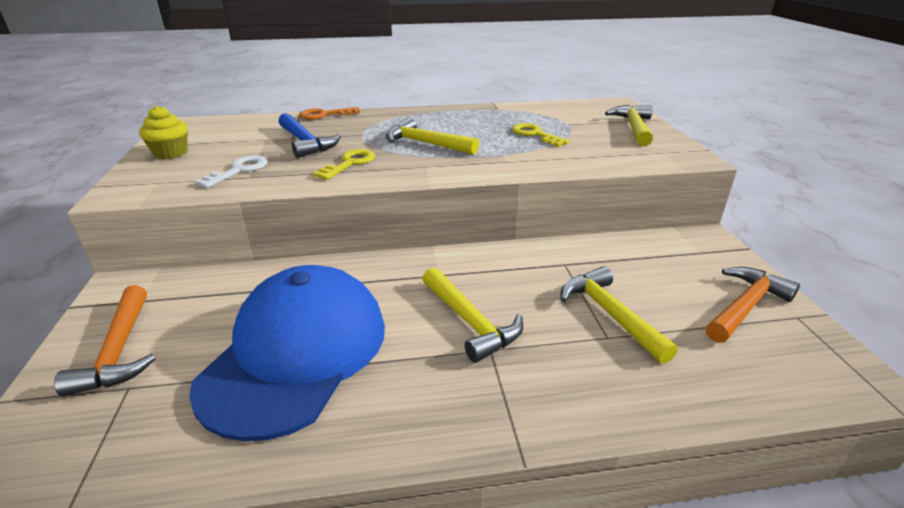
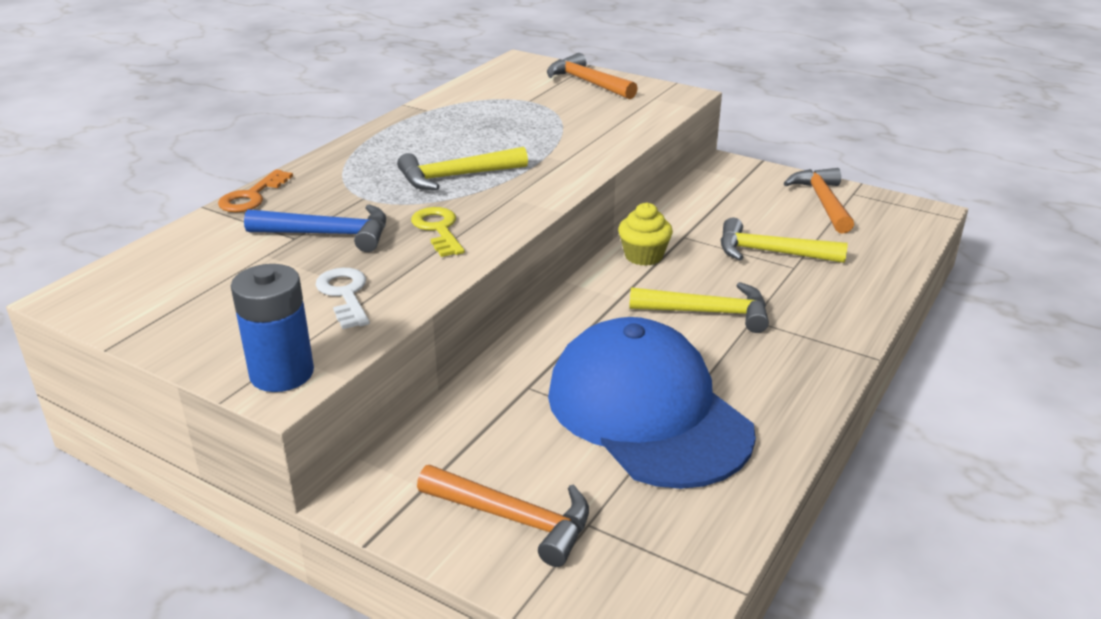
camera: 50 degrees left, 0 degrees up
yellow cupcake [139,106,188,159] -> yellow cupcake moved to [618,203,673,266]
yellow key [512,123,569,147] -> none
yellow hammer [605,105,653,146] -> orange hammer [547,53,638,99]
none -> blue battery [231,264,314,392]

